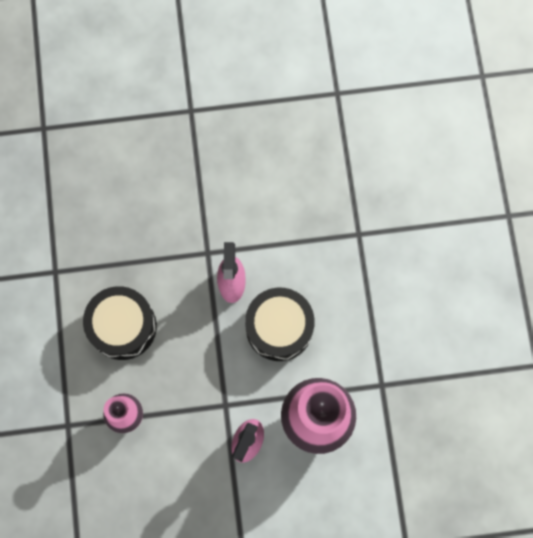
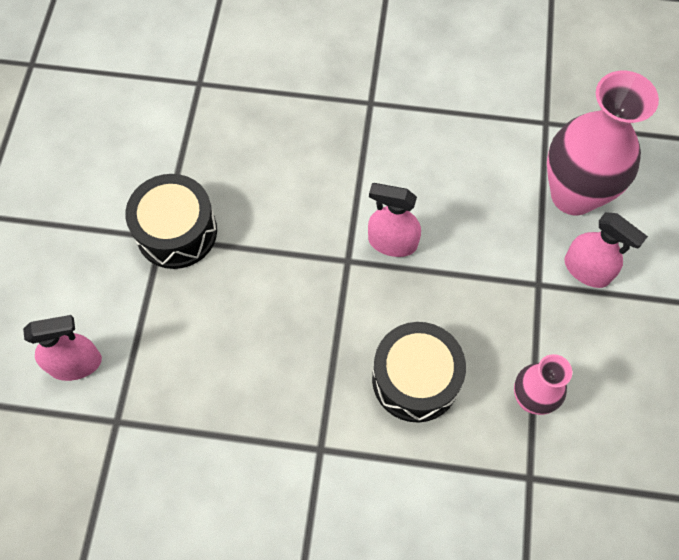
camera: 75 degrees left, 10 degrees down
black drum [245,288,315,361] -> black drum moved to [125,174,217,269]
none -> pink spray bottle [23,315,102,381]

